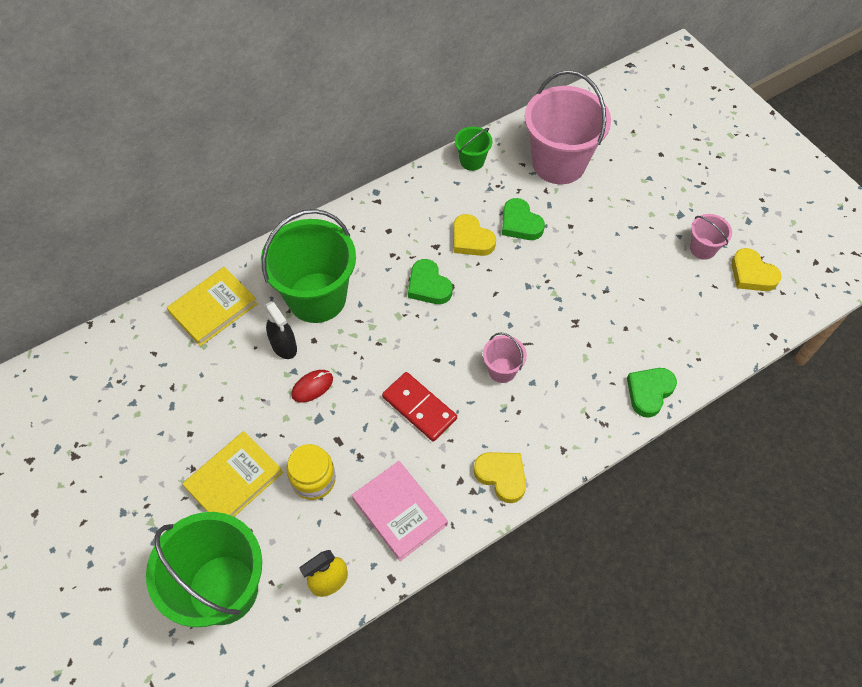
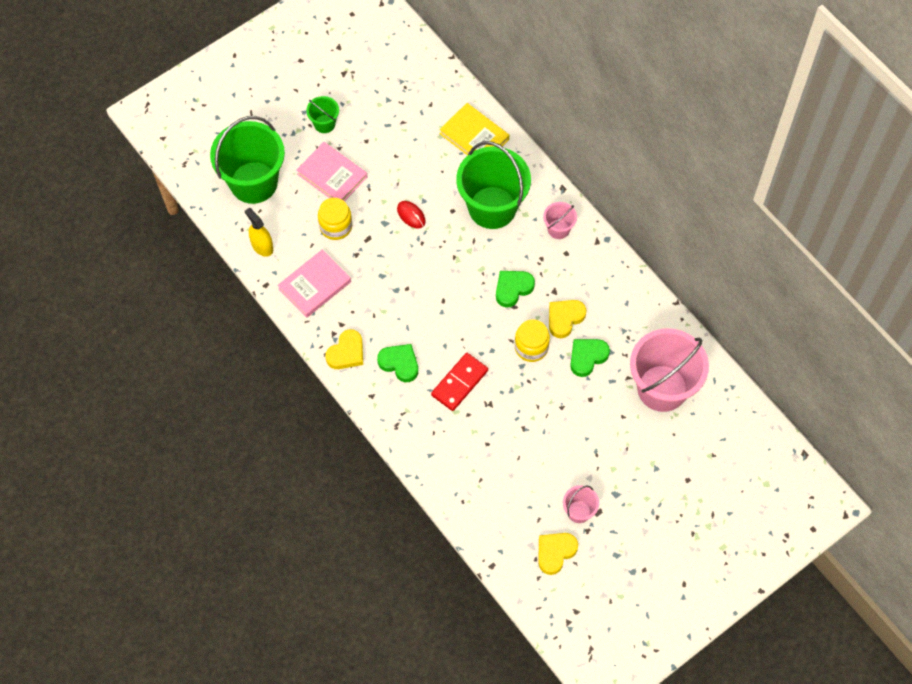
camera: 85 degrees right, 5 degrees up
yellow book [182,431,283,517] -> pink book [296,142,367,201]
black spray bottle [265,301,297,359] -> none
red domino [382,372,457,442] -> red domino moved to [431,353,488,411]
green bucket [455,127,492,171] -> green bucket moved to [306,96,339,133]
pink bucket [483,333,527,383] -> pink bucket moved to [543,202,577,239]
green heart [627,368,677,418] -> green heart moved to [377,344,418,382]
none -> yellow jar [515,319,550,362]

